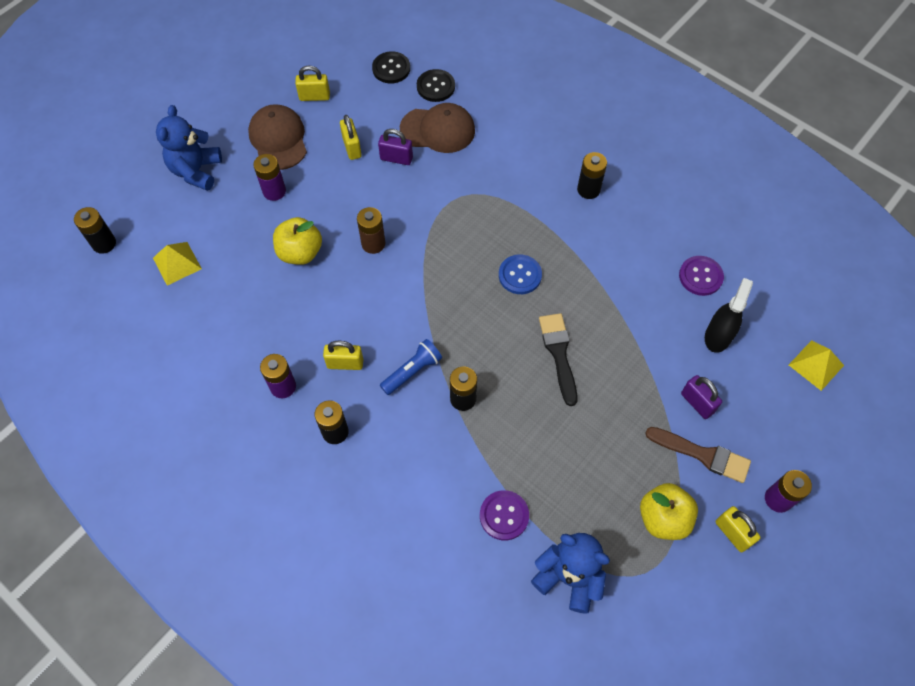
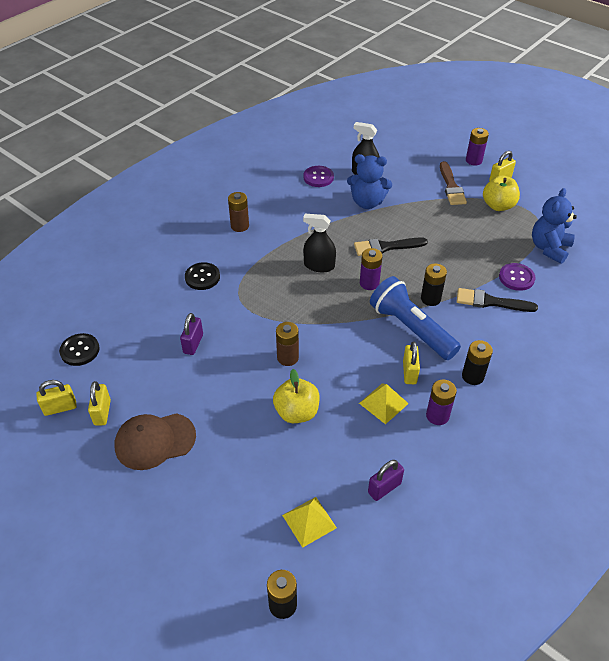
camera: 90 degrees left, 15 degrees down
blue teddy bear [156,105,222,191] -> blue teddy bear moved to [347,154,392,209]
purple battery [253,154,286,201] -> purple battery moved to [360,248,383,290]
yellow padlock [340,115,362,160] -> yellow padlock moved to [36,380,77,416]
blue flashlight [380,339,442,395] -> blue flashlight [370,276,461,360], size x1.82
brown cap [400,103,475,153] -> none
black button [417,69,455,102] -> black button moved to [185,262,220,290]
blue button [499,254,542,294] -> black spray bottle [303,214,336,272]
black battery [577,152,607,199] -> brown battery [228,192,249,232]
brown brush [645,427,751,483] -> brown brush turned 150 degrees clockwise [440,161,467,205]
purple padlock [681,375,722,419] -> purple padlock moved to [368,460,404,501]
yellow pyramid [789,340,844,391] -> yellow pyramid moved to [359,383,409,424]
none -> black brush [457,288,538,312]

